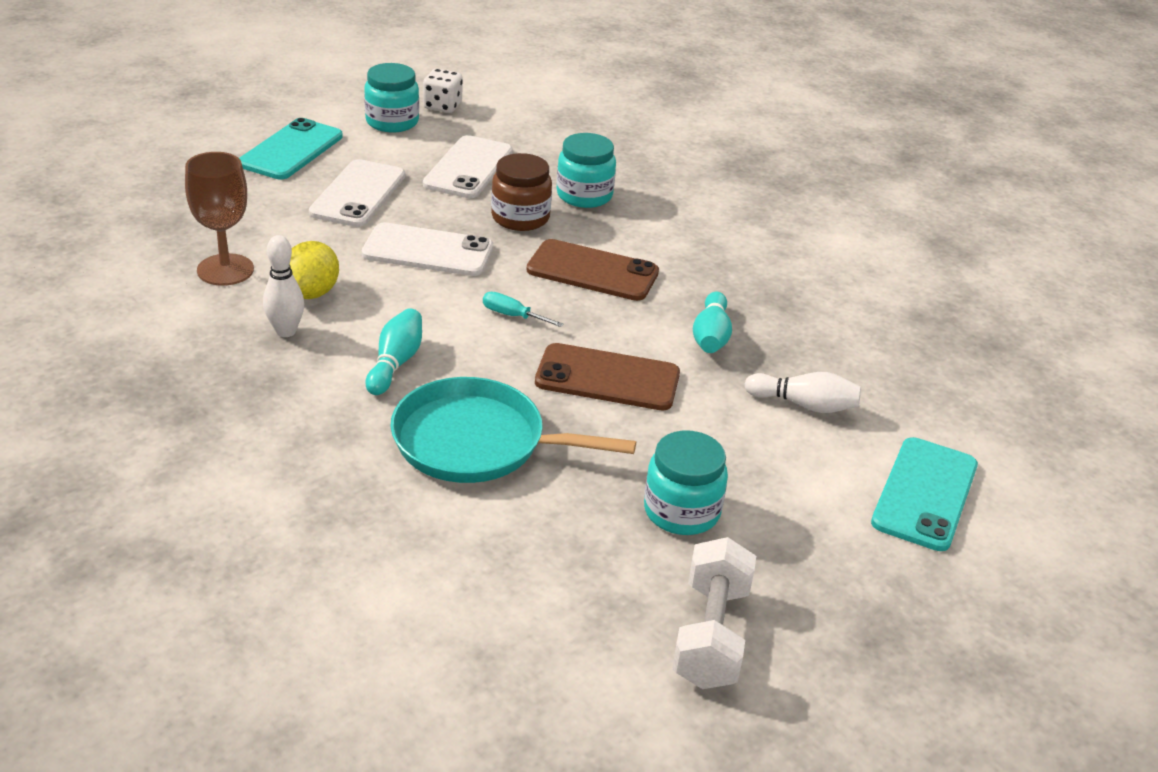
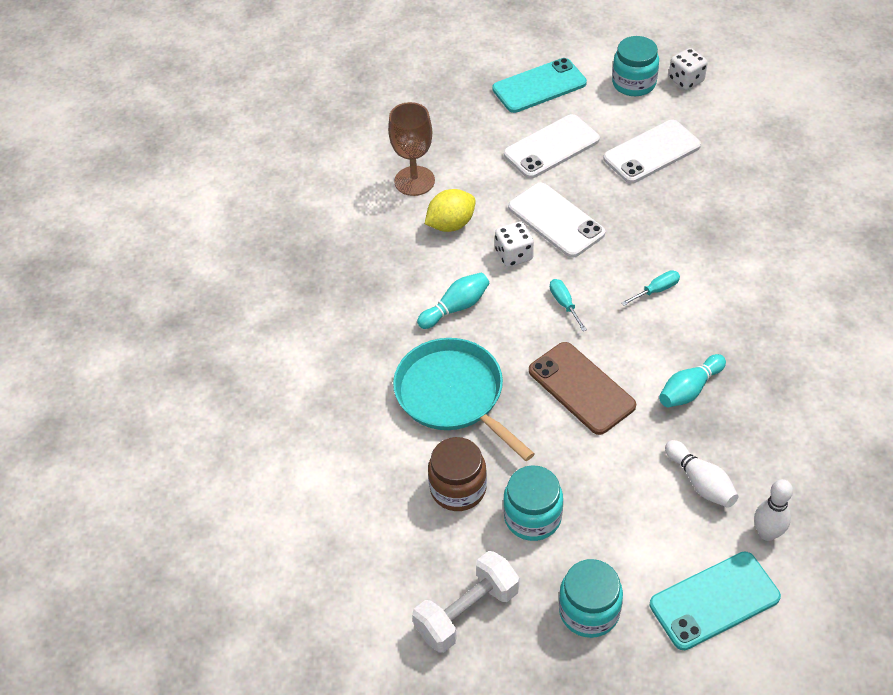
camera: 45 degrees right, 15 degrees up
white bowling pin [263,235,304,337] -> white bowling pin moved to [754,479,793,541]
brown jar [491,153,552,231] -> brown jar moved to [428,437,487,511]
brown phone [527,239,659,301] -> turquoise screwdriver [621,270,680,306]
turquoise jar [557,133,616,208] -> turquoise jar moved to [559,559,623,638]
none -> white dice [495,221,534,267]

